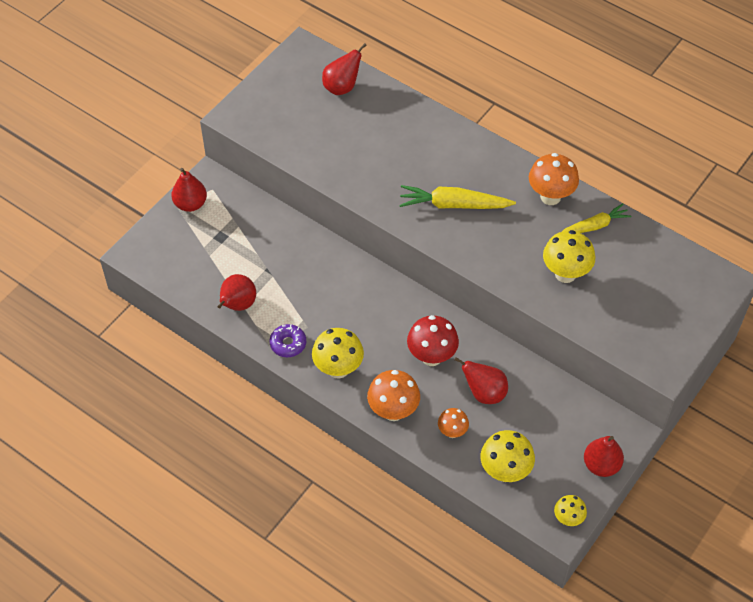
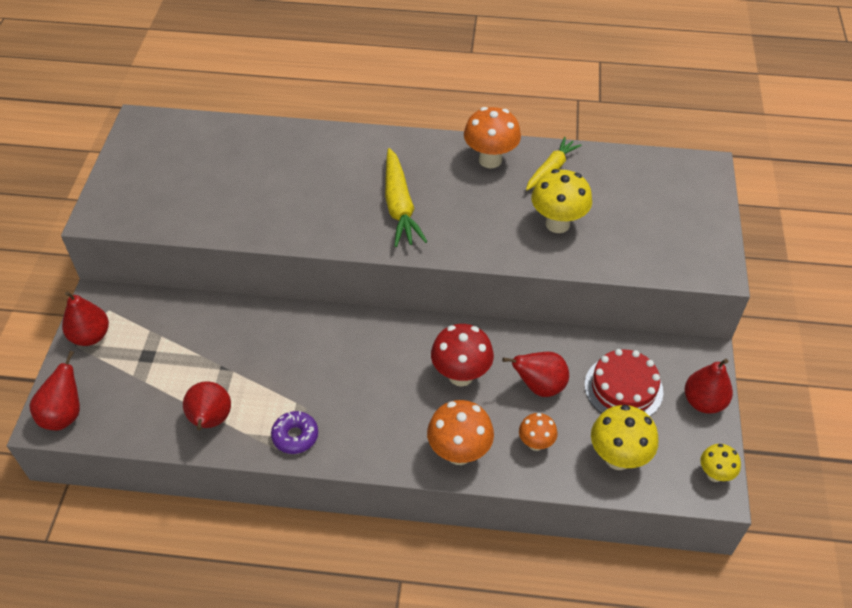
camera: 30 degrees left, 5 degrees down
yellow mushroom [312,328,364,379] -> none
red pear [322,43,367,95] -> red pear moved to [29,351,80,430]
yellow carrot [399,185,516,209] -> yellow carrot turned 75 degrees counterclockwise [385,148,428,247]
none -> red cake [585,349,663,416]

